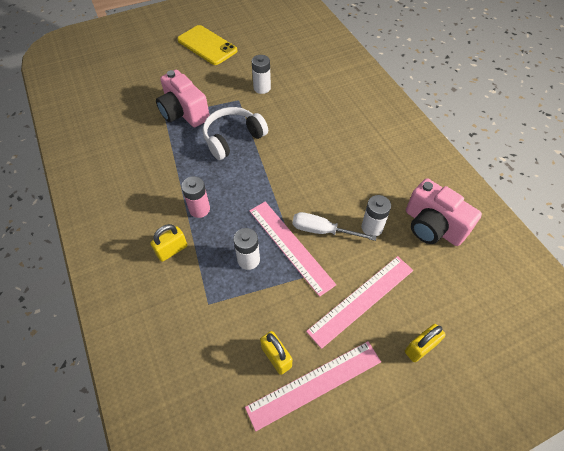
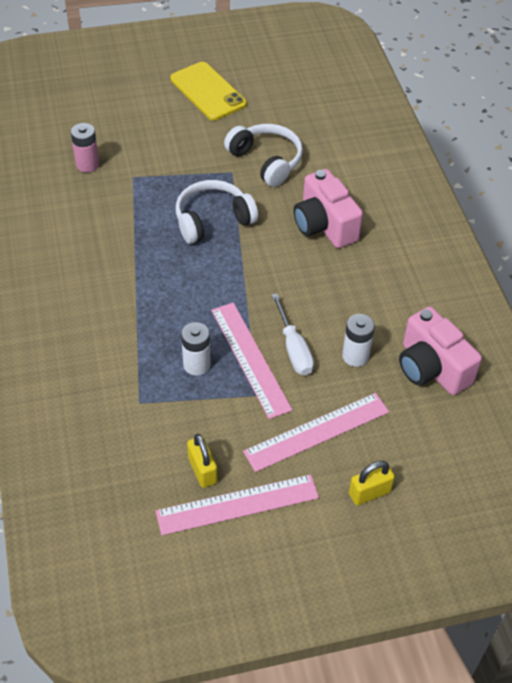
camera: 10 degrees right, 5 degrees down
yellow padlock [150,224,187,262] -> none
pink camera [156,70,210,127] -> pink camera moved to [293,169,363,248]
pink battery [181,176,210,218] -> pink battery moved to [71,123,99,173]
white battery [252,55,271,94] -> white headphones [224,124,303,187]
white screwdriver [292,212,377,241] -> white screwdriver turned 135 degrees counterclockwise [272,293,314,375]

